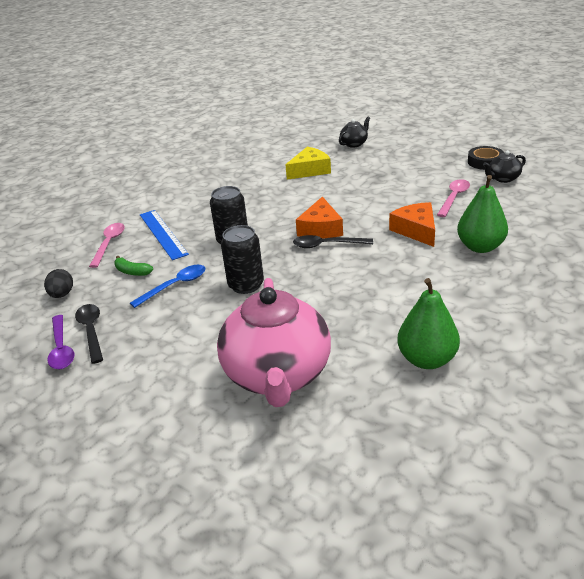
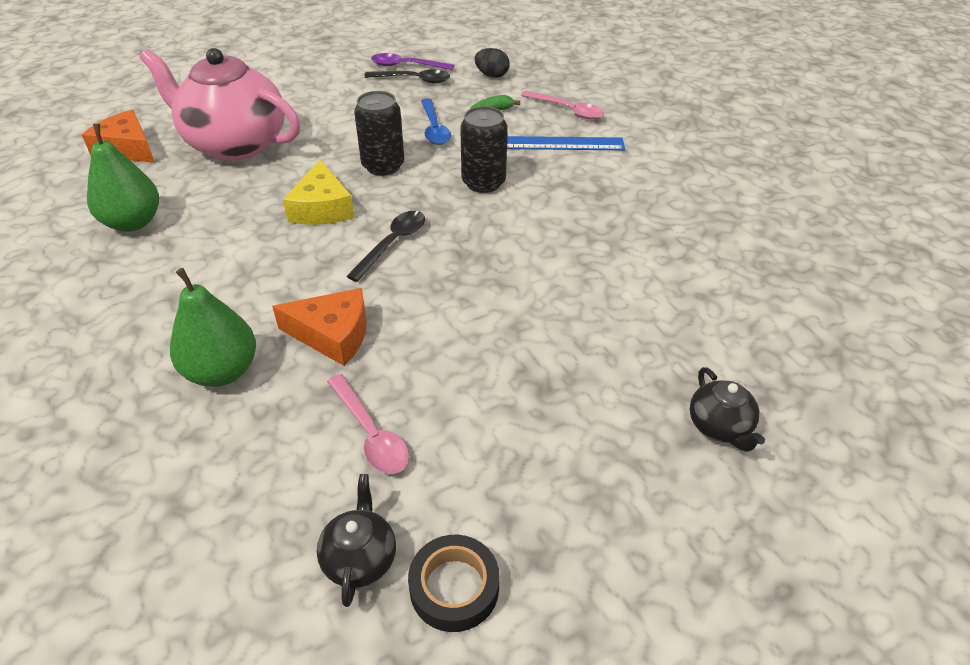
camera: 115 degrees right, 10 degrees up
yellow cheese [286,147,331,180] -> yellow cheese moved to [283,160,355,225]
orange cheese [296,196,343,239] -> orange cheese moved to [82,110,155,163]

